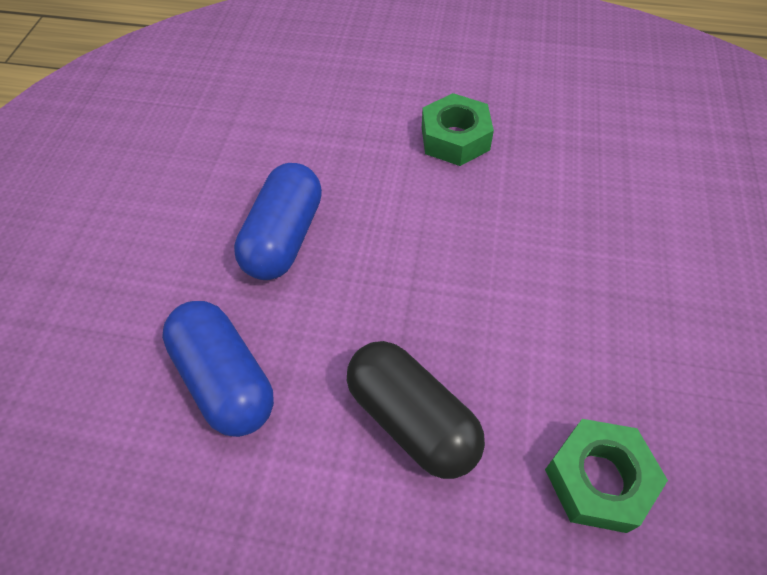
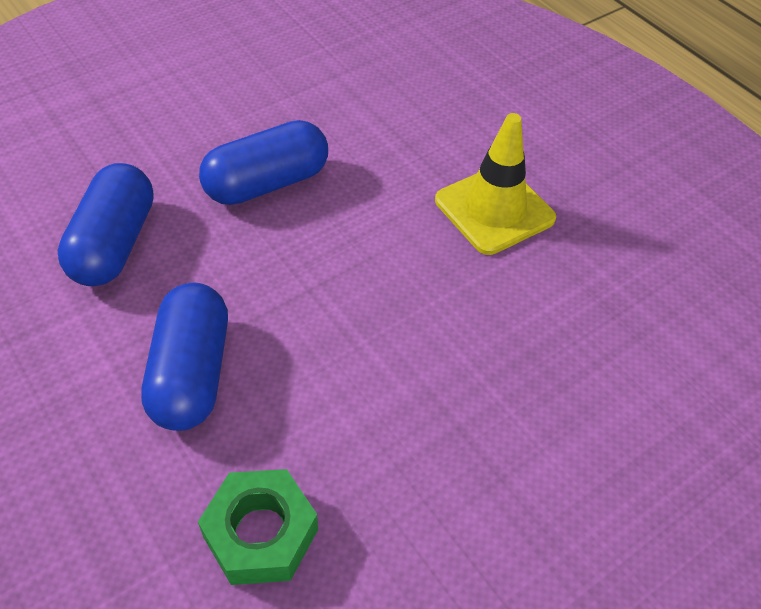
camera: 40 degrees right, 5 degrees down
black capsule [347,341,485,479] -> blue capsule [141,282,228,431]
green nut [422,93,494,166] -> yellow traffic cone [435,113,556,255]

